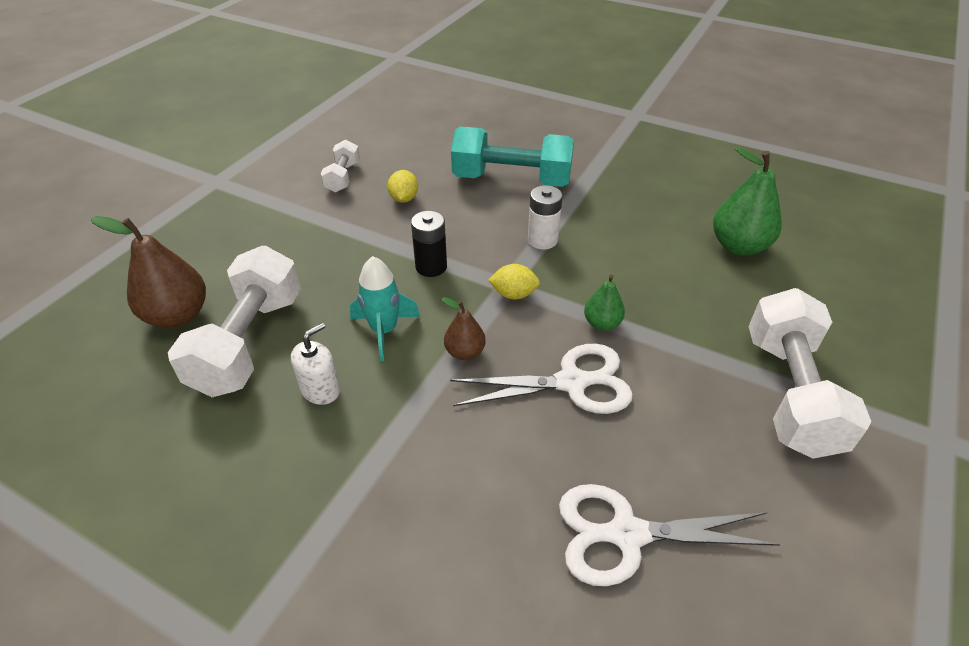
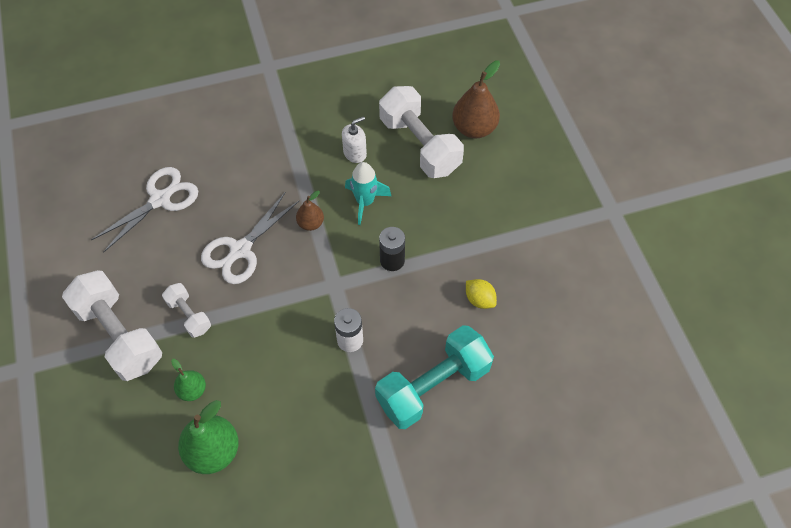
camera: 135 degrees right, 15 degrees up
white soap dispenser [291,323,340,405] -> white soap dispenser turned 120 degrees counterclockwise [342,116,367,163]
white dumbbell [321,139,360,192] -> white dumbbell moved to [162,283,211,338]
yellow lemon [488,264,540,299] -> none
green pear [584,275,625,331] -> green pear moved to [171,359,206,401]

